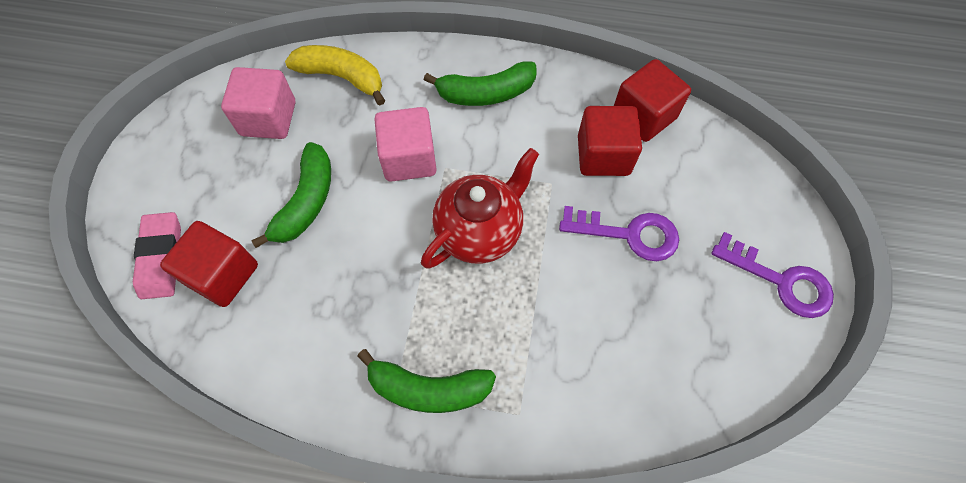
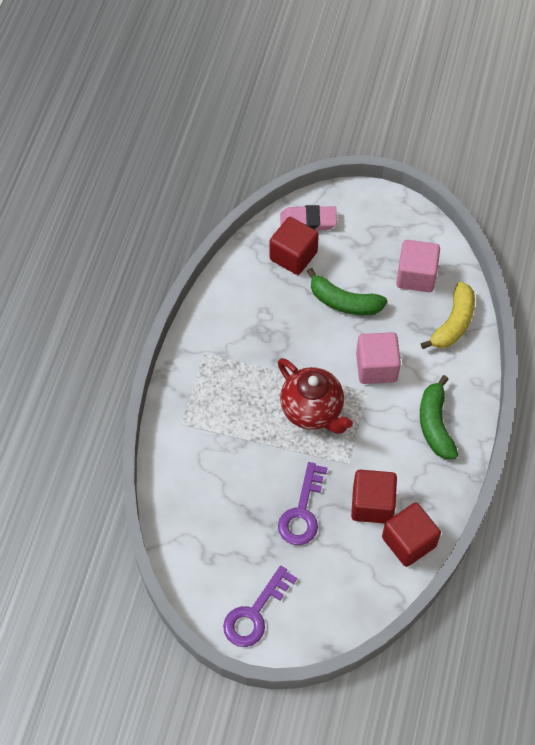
camera: 95 degrees right, 5 degrees down
green banana [357,349,496,413] -> none

